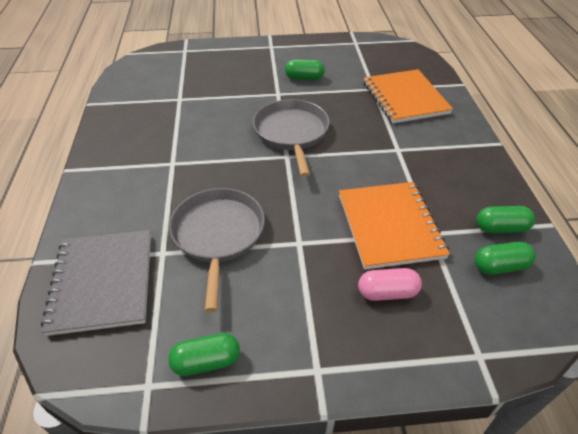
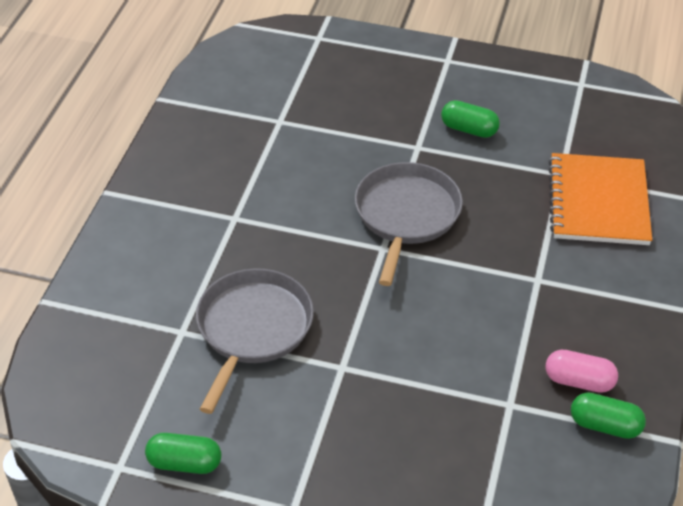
camera: 20 degrees right, 0 degrees up
grey notebook [41,230,151,336] -> none
orange notebook [339,182,450,270] -> none
pink capsule [358,268,422,301] -> pink capsule moved to [546,350,618,393]
green capsule [475,242,536,275] -> none

